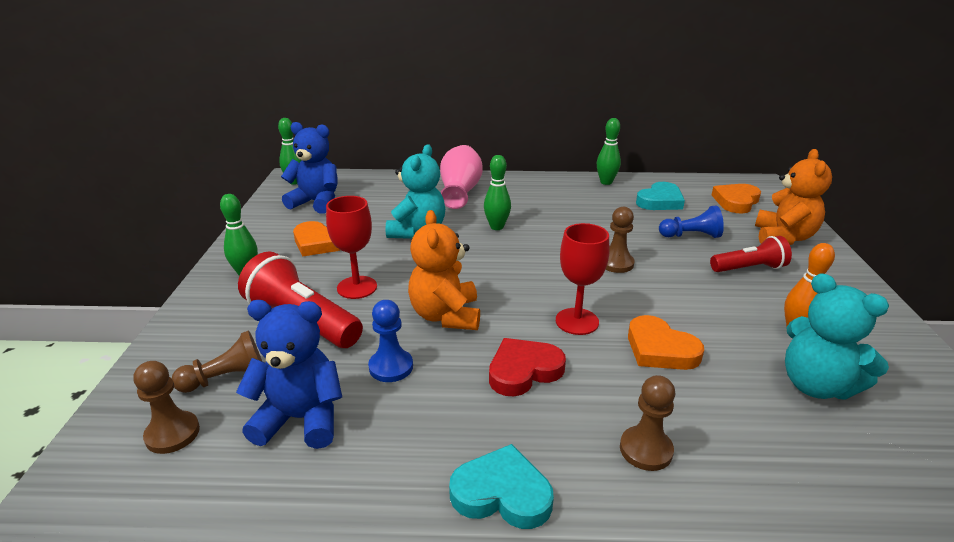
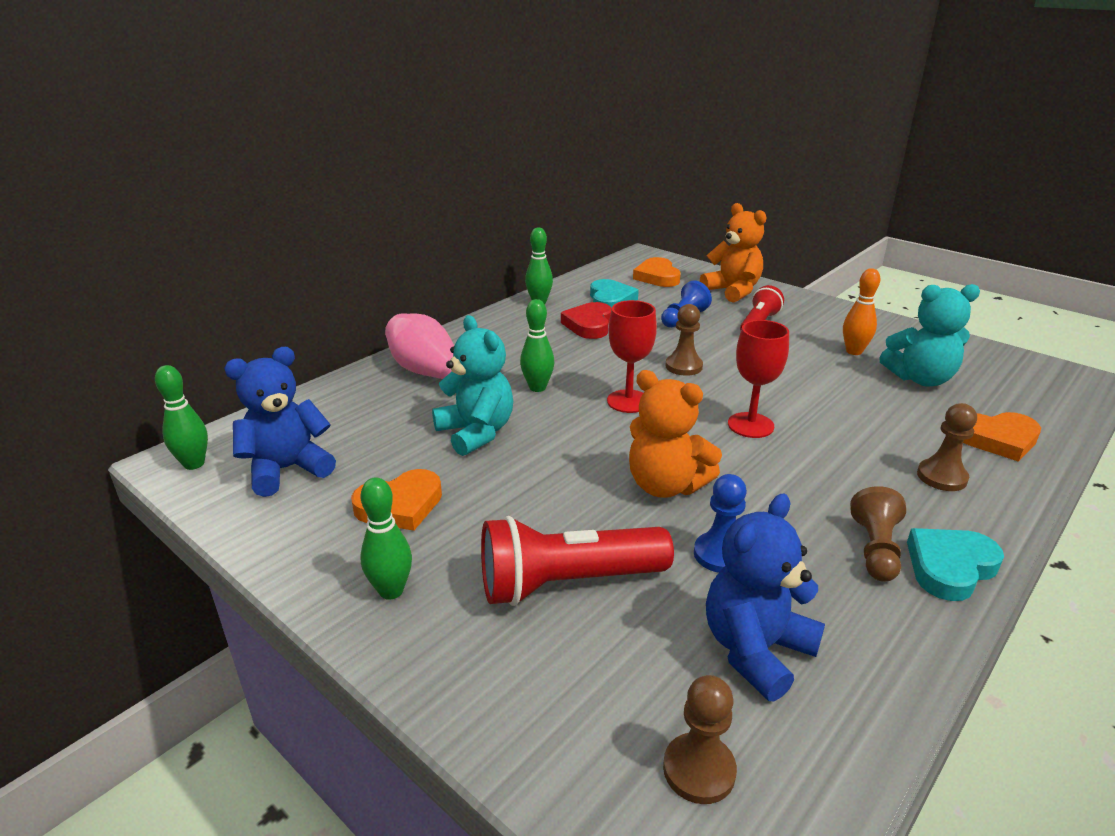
camera: 50 degrees left, 0 degrees up
brown pawn [172,330,262,393] -> brown pawn moved to [850,486,906,582]
red goblet [326,196,377,299] -> red goblet moved to [607,300,657,413]
red heart [489,338,566,396] -> red heart moved to [561,302,612,339]
orange heart [628,315,704,370] -> orange heart moved to [963,412,1041,462]

